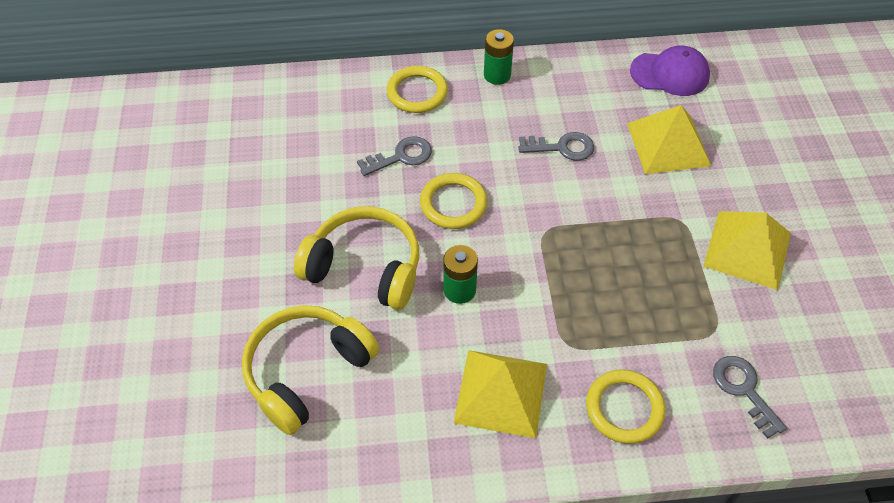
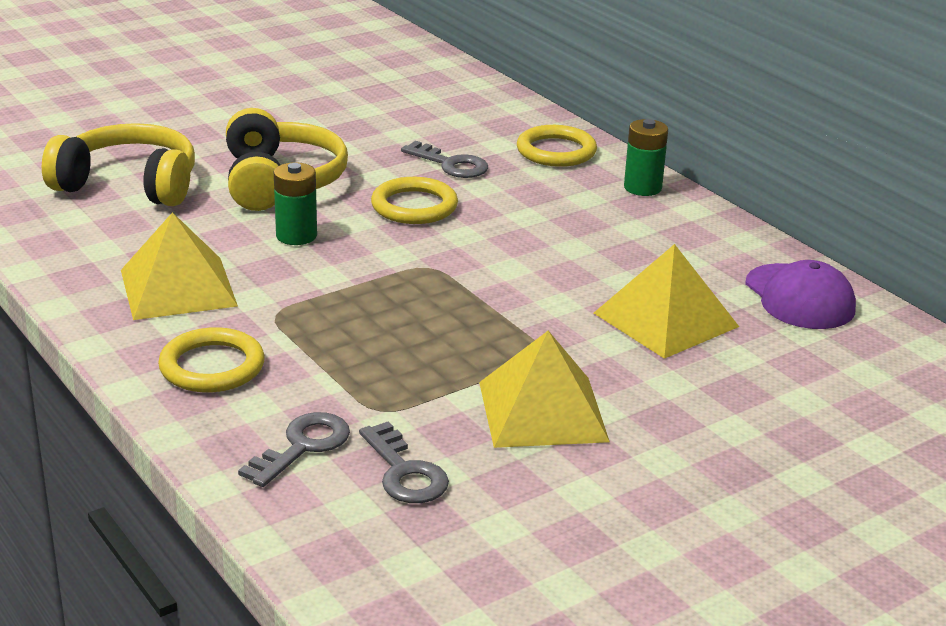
camera: 60 degrees right, 25 degrees down
grey key [518,132,594,161] -> grey key moved to [359,421,449,503]

